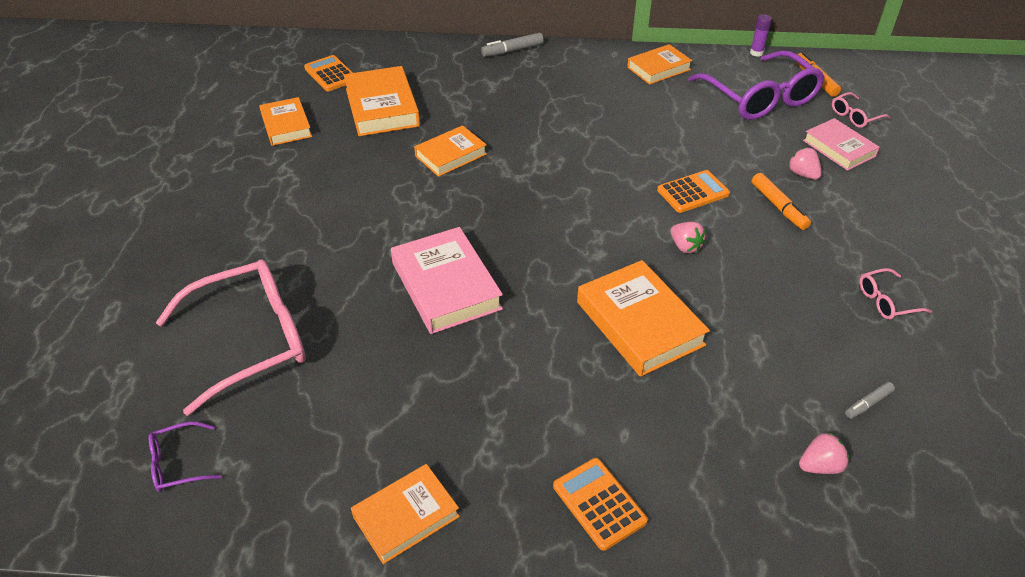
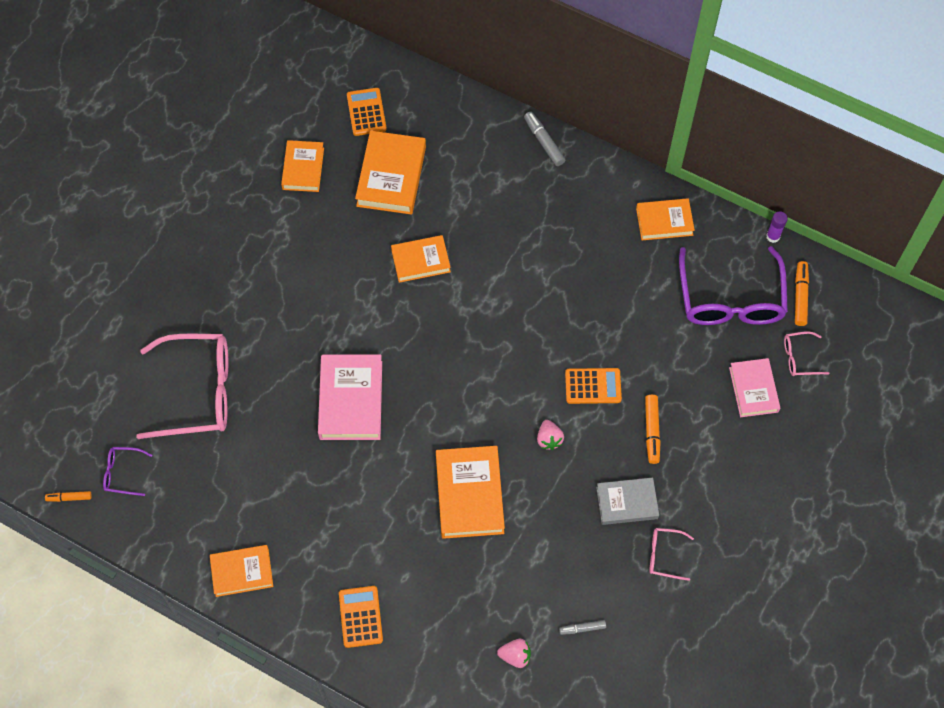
camera: 25 degrees right, 20 degrees up
grey marker [481,33,544,57] -> grey marker turned 60 degrees clockwise [524,112,565,166]
pink strawberry [788,148,822,180] -> none
none -> orange marker [45,491,92,502]
none -> grey book [596,478,659,525]

